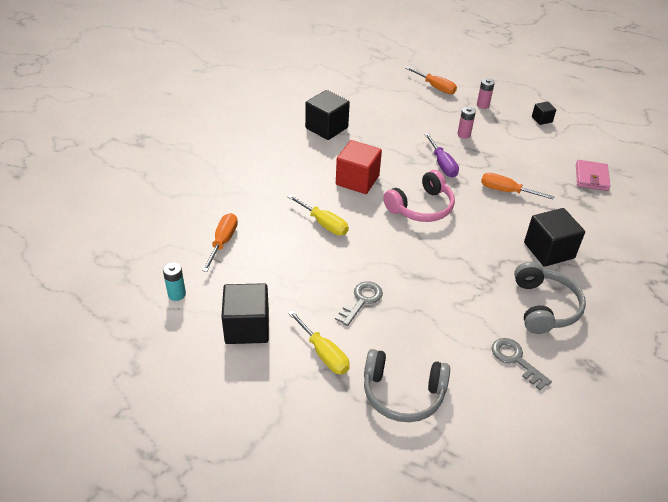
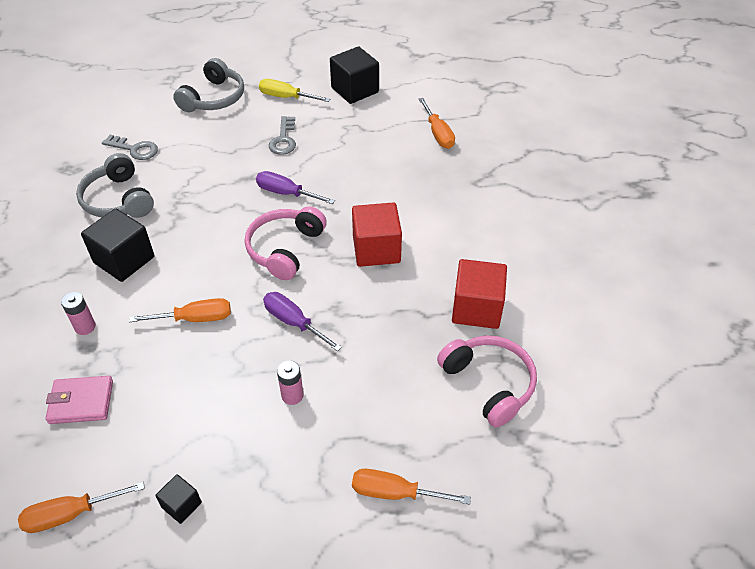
camera: 150 degrees right, 5 degrees up
turquoise battery [163,262,186,301] -> none
yellow screwdriver [288,195,349,235] -> none
black cube [305,90,350,140] -> red cube [452,259,507,329]
grey headphones [364,349,450,422] -> grey headphones turned 135 degrees clockwise [173,58,244,112]
pink battery [477,78,495,109] -> pink battery moved to [61,292,96,335]
pink wallet [576,160,610,191] -> pink wallet turned 75 degrees counterclockwise [45,376,113,424]
none -> orange screwdriver [18,482,145,533]
none -> purple screwdriver [256,171,335,204]
none -> pink headphones [437,335,537,428]

